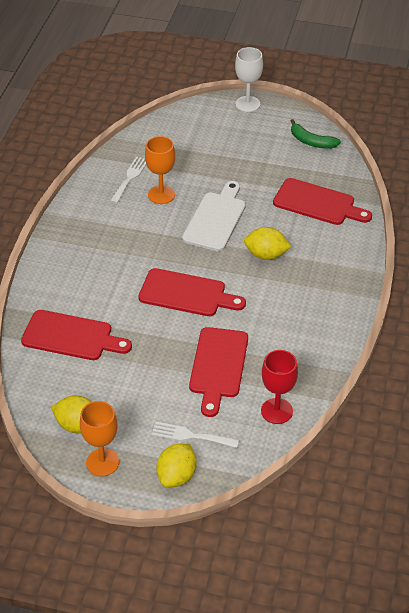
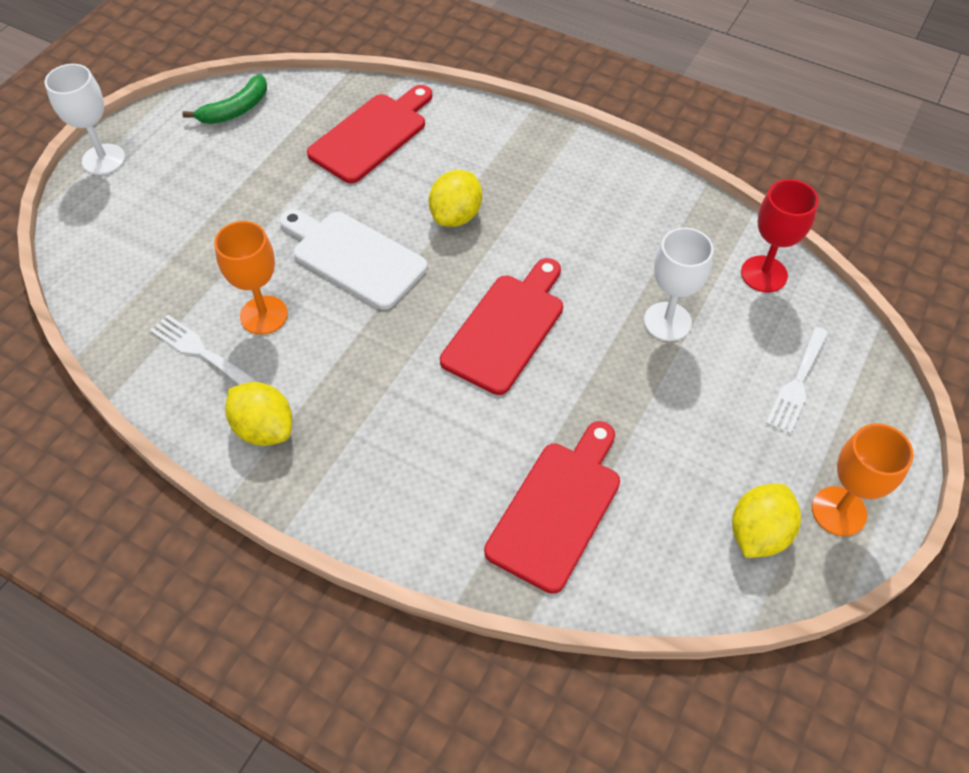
camera: 75 degrees left, 10 degrees up
yellow lemon [156,444,197,487] -> yellow lemon moved to [225,382,292,446]
red cutting board [189,327,248,417] -> white goblet [644,227,714,341]

